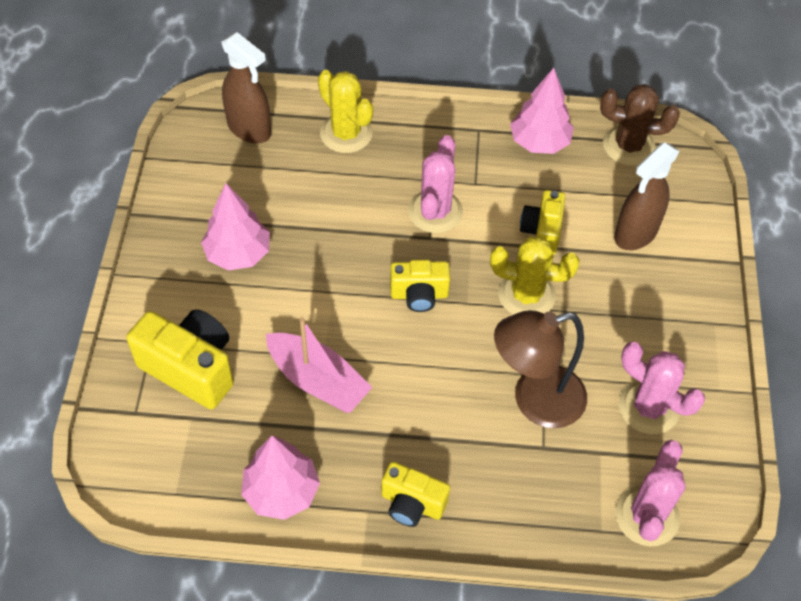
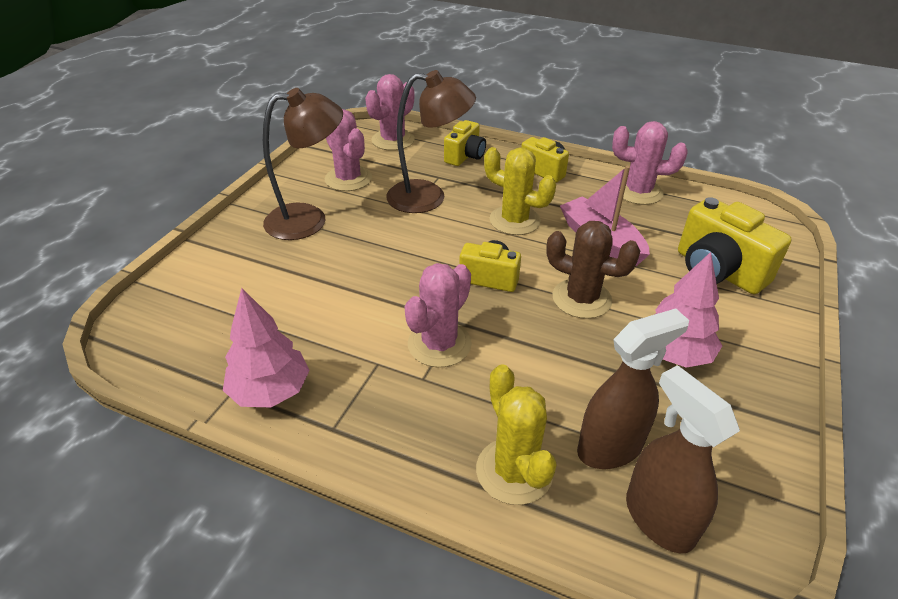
camera: 160 degrees left, 15 degrees down
pink tree [241,435,320,520] -> pink cactus [612,121,688,205]
yellow cactus [490,236,580,315] -> yellow cactus moved to [484,147,556,235]
yellow camera [520,190,565,255] -> yellow camera moved to [444,120,486,166]
brown cactus [600,84,680,166] -> brown cactus moved to [546,221,640,319]
brown spray bottle [614,142,679,250] -> brown spray bottle moved to [577,308,689,469]
none -> brown lamp [263,88,343,240]

